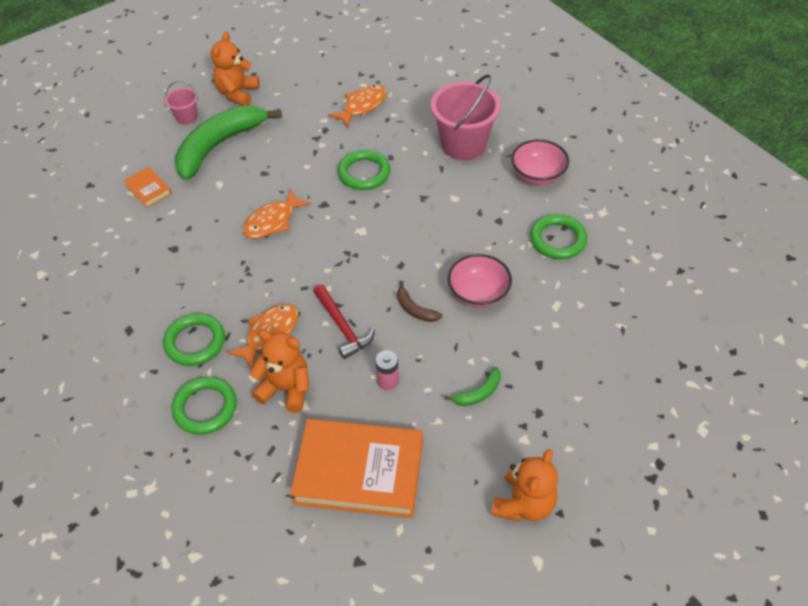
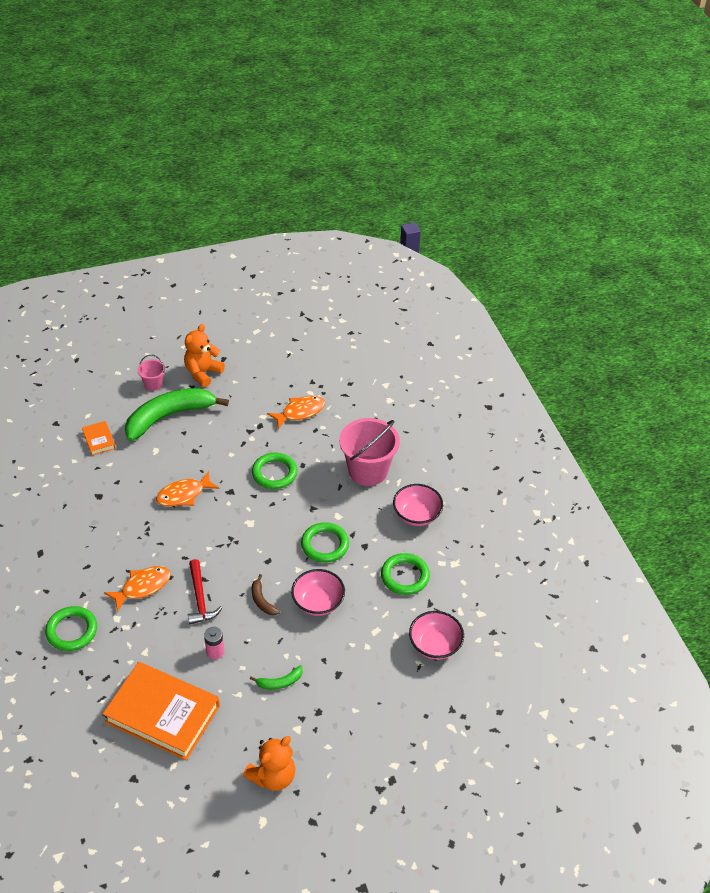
camera: 15 degrees right, 5 degrees down
green ring [163,313,225,366] -> green ring moved to [301,522,349,563]
orange teddy bear [249,330,309,413] -> none
none -> pink bowl [409,611,464,660]

